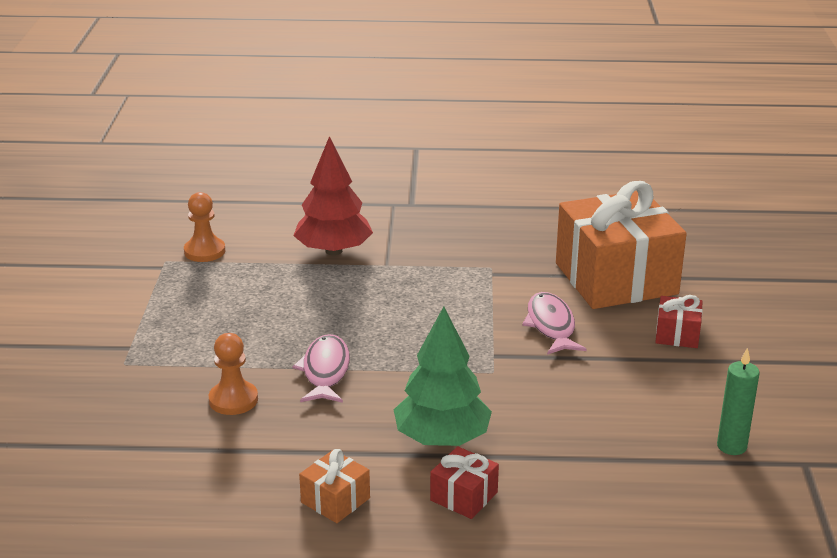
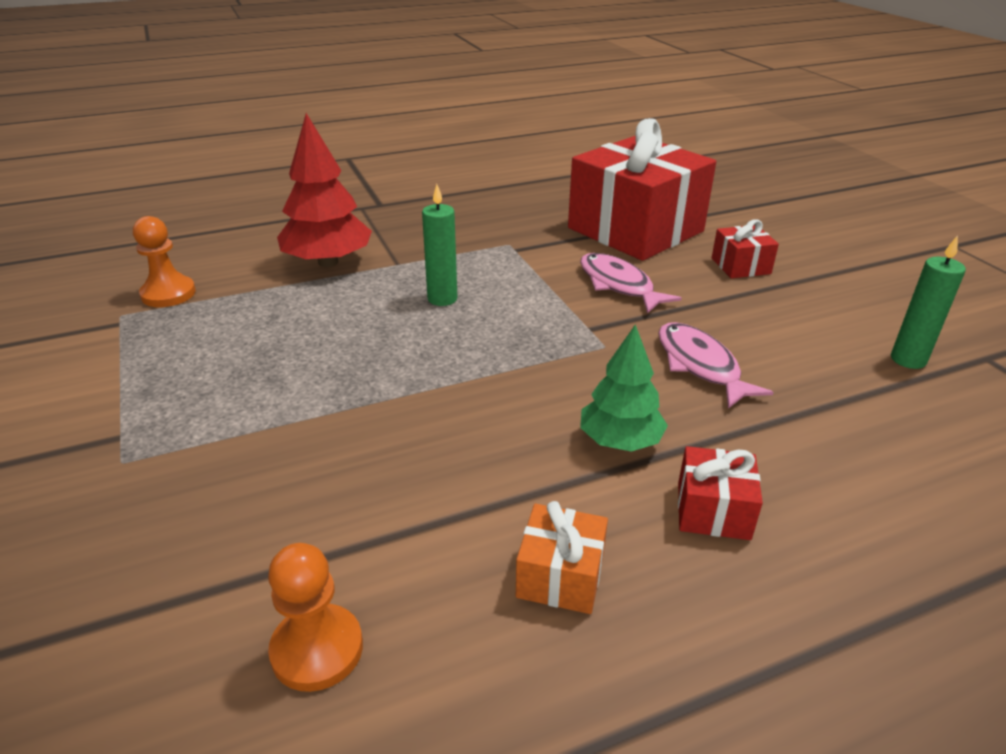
camera: 25 degrees left, 5 degrees up
orange pawn [209,333,258,415] -> orange pawn moved to [268,543,363,692]
pink fish [292,334,350,403] -> pink fish moved to [658,322,773,409]
green tree [394,307,492,446] -> green tree [580,324,668,452], size x0.66
orange gift [556,181,687,309] -> red gift [568,118,716,261]
none -> green candle [422,184,457,306]

